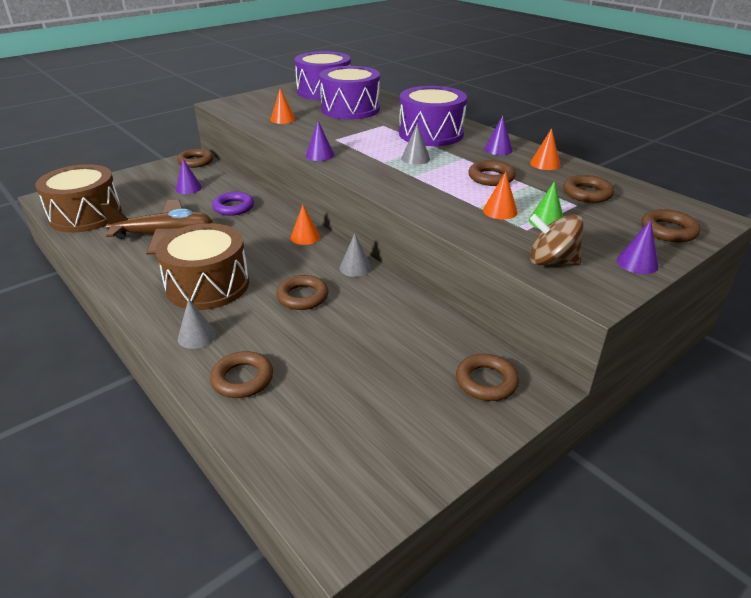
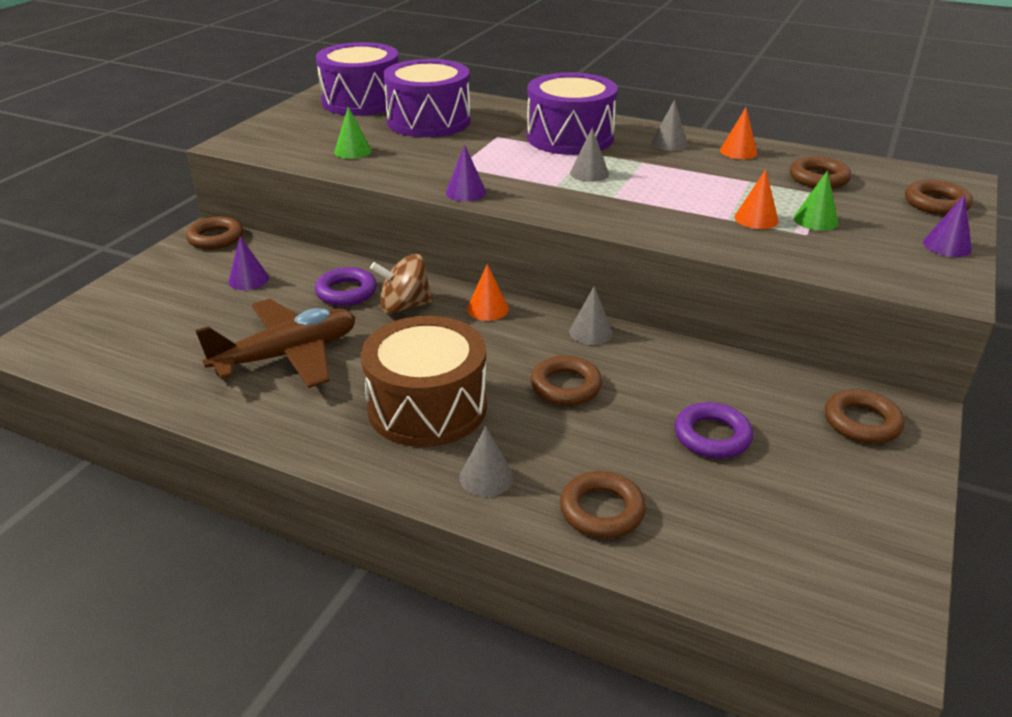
camera: 25 degrees left, 0 degrees up
brown drum [35,164,122,233] -> none
orange cone [270,89,295,124] -> green cone [334,107,372,159]
brown ring [468,160,516,186] -> none
purple cone [484,115,513,155] -> grey cone [651,100,688,151]
brown spinning top [530,214,584,265] -> brown spinning top moved to [370,254,433,314]
none -> purple ring [675,402,753,459]

